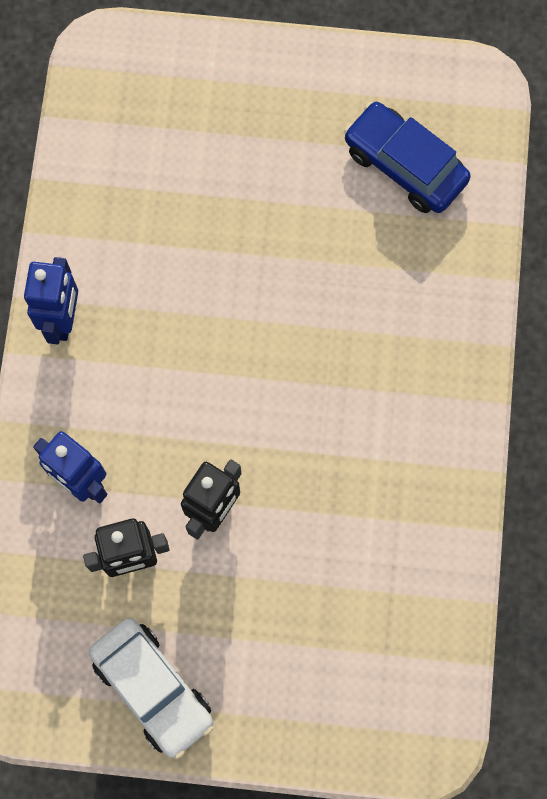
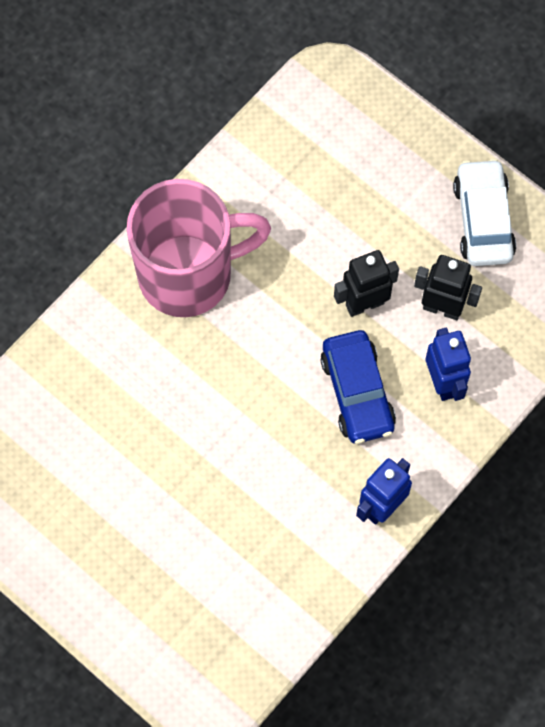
camera: 145 degrees left, 5 degrees down
blue car [344,101,471,213] -> blue car moved to [320,330,396,444]
none -> pink mug [127,179,271,317]

